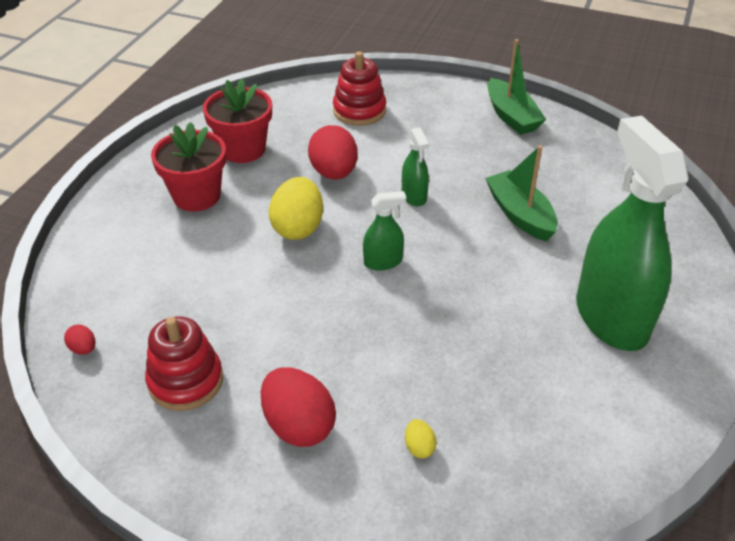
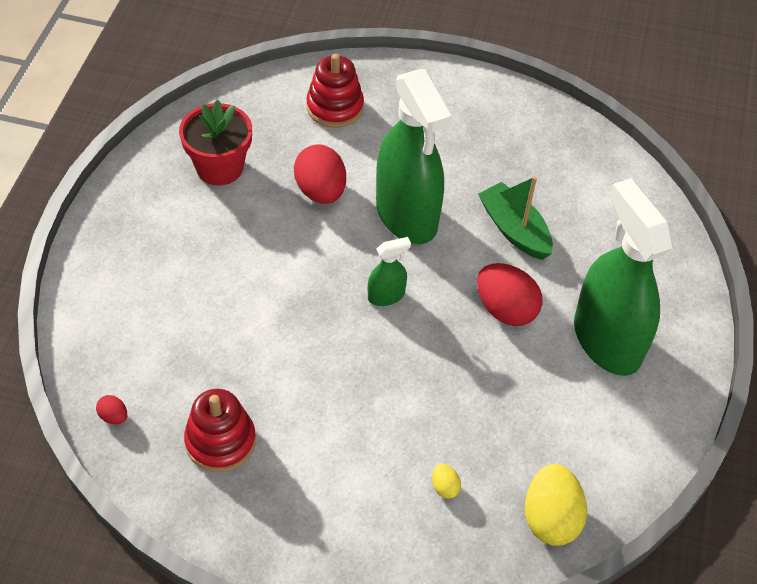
camera: 10 degrees left, 10 degrees up
red flower pot [151,122,226,212] -> none
red egg [261,368,336,447] -> red egg moved to [477,263,543,326]
yellow egg [269,177,323,240] -> yellow egg moved to [525,464,587,546]
green spray bottle [402,127,429,207] -> green spray bottle [376,69,452,244], size x2.32
green boat [487,39,546,135] -> none

